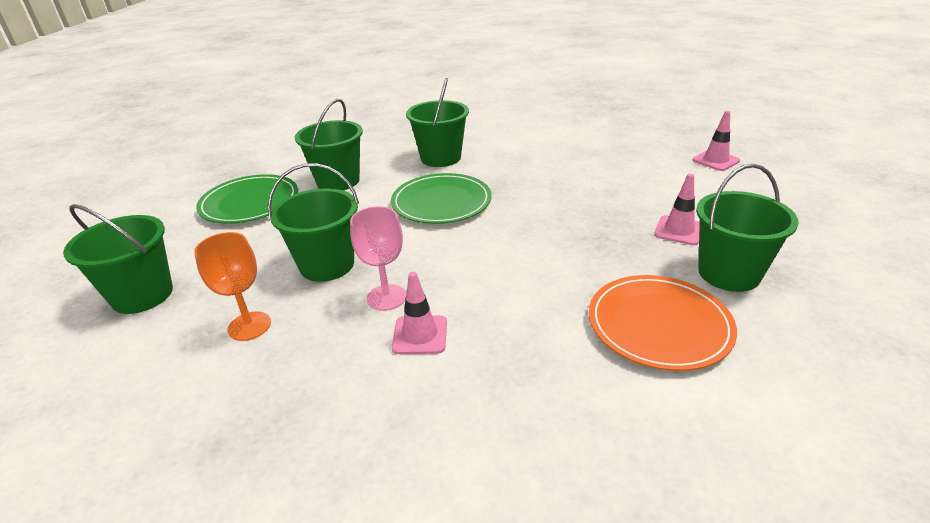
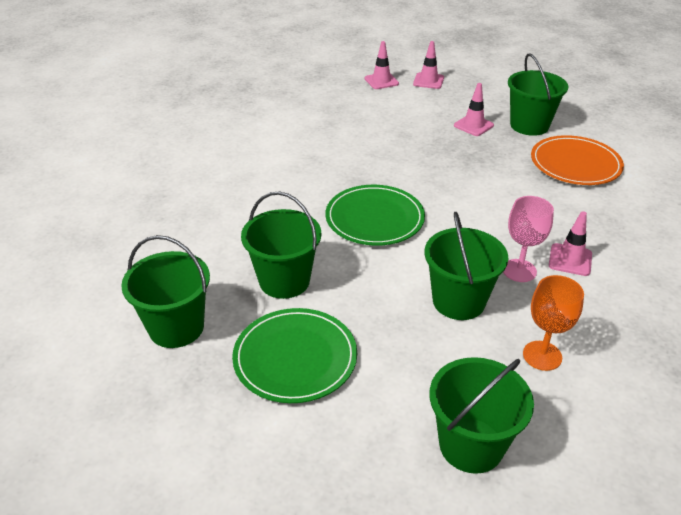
camera: 75 degrees left, 5 degrees up
green bucket [406,78,469,167] -> green bucket moved to [121,235,210,348]
none -> pink traffic cone [413,41,444,89]

